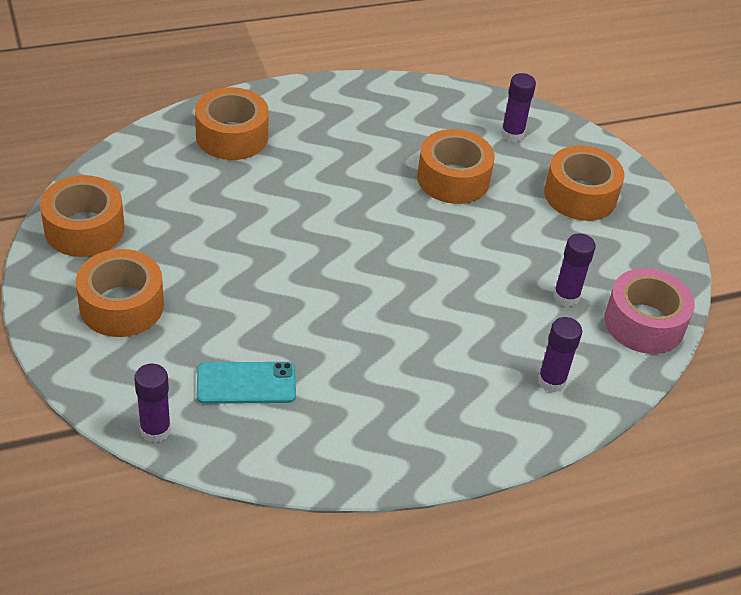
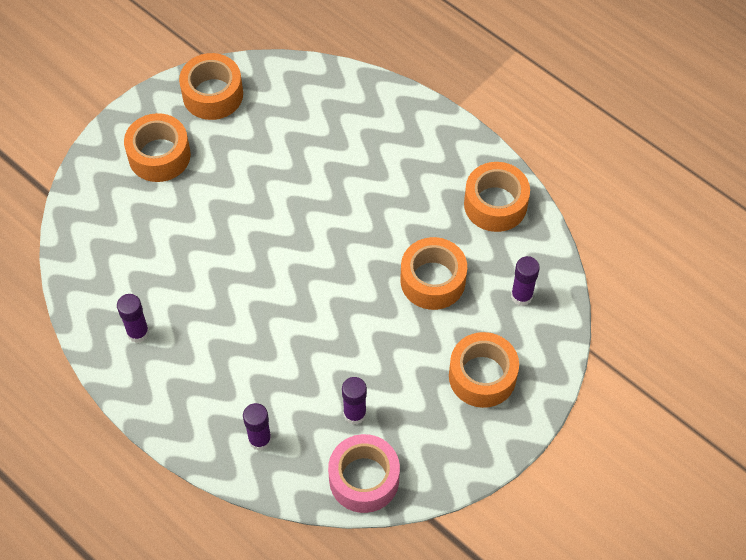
camera: 65 degrees right, 15 degrees up
purple glue stick [134,364,171,443] -> purple glue stick moved to [117,294,149,343]
orange tape [195,87,269,160] -> orange tape moved to [464,162,530,232]
turquoise phone [197,362,296,404] -> none

